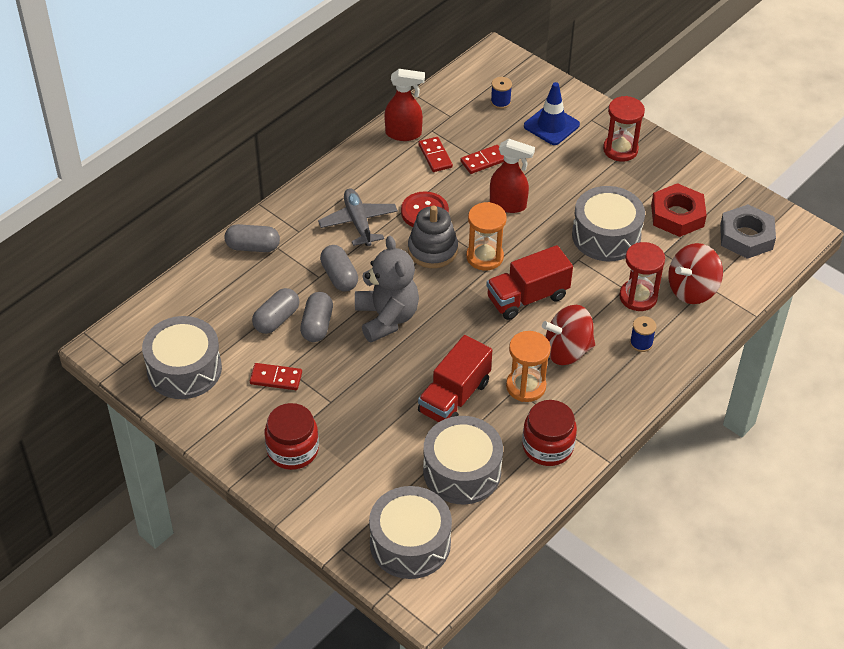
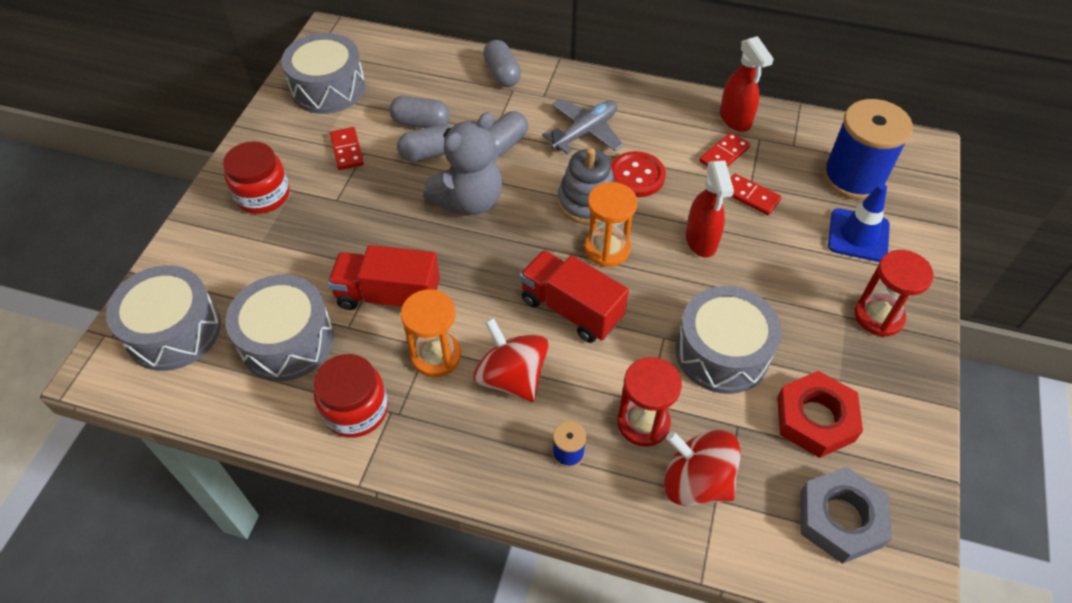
camera: 65 degrees right, 5 degrees up
blue spool [491,77,512,109] -> blue spool [823,99,913,200], size x2.42

